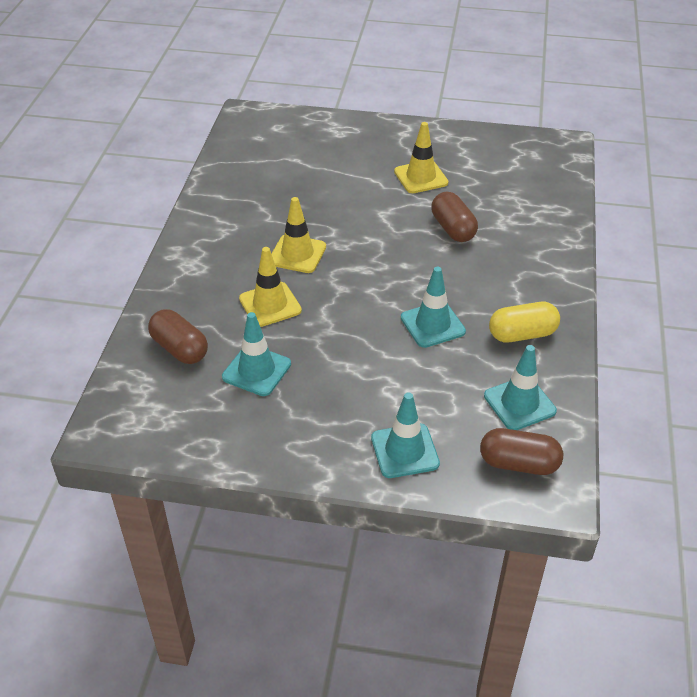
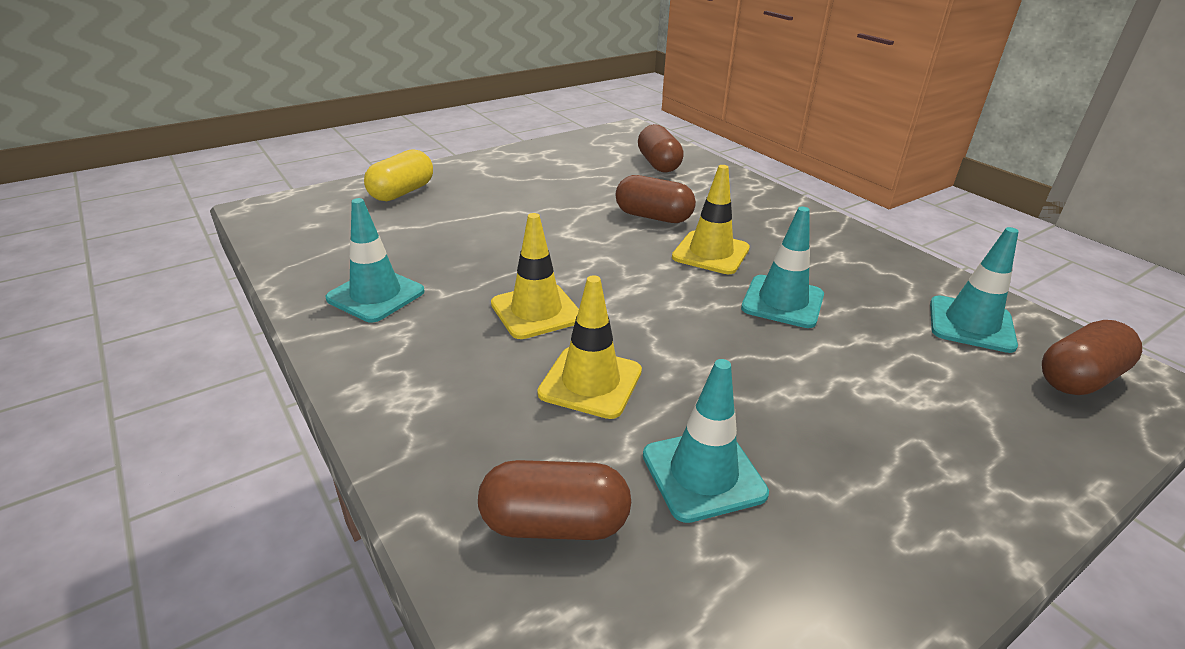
camera: 45 degrees left, 10 degrees down
turquoise traffic cone [371,392,440,478] -> turquoise traffic cone moved to [325,198,425,323]
yellow traffic cone [394,122,448,193] -> yellow traffic cone moved to [672,165,750,274]
yellow capsule [489,302,560,342] -> yellow capsule moved to [364,149,433,201]
none -> brown capsule [638,124,684,173]

